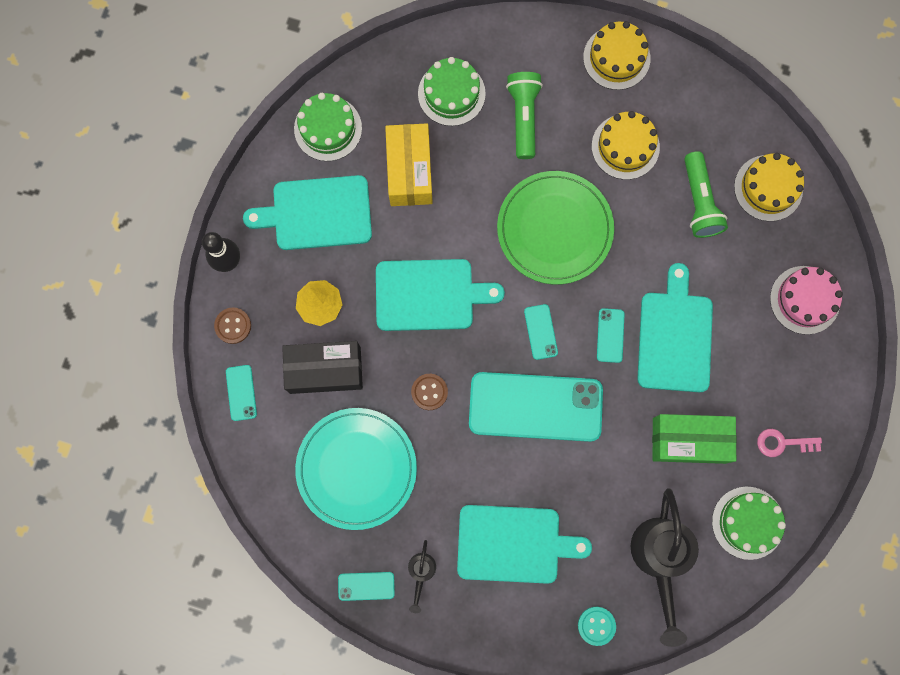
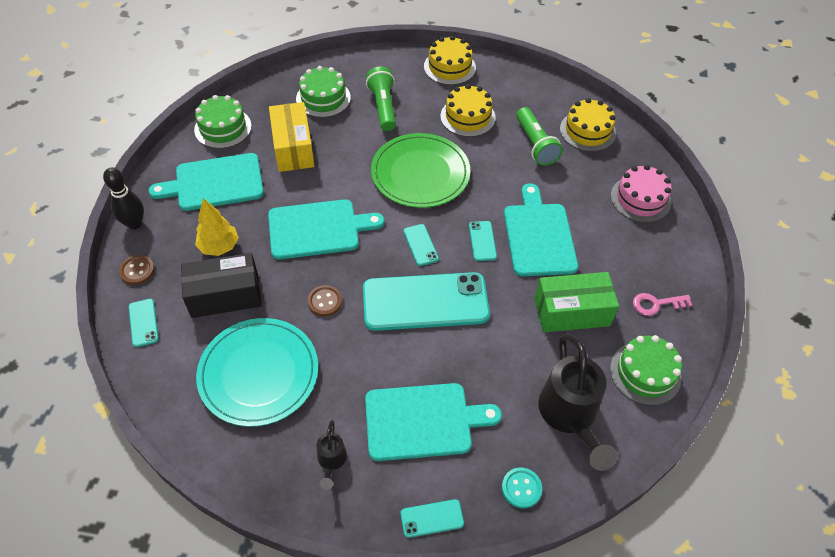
camera: 10 degrees left, 25 degrees down
turquoise phone [338,572,395,601] -> turquoise phone moved to [401,499,464,538]

